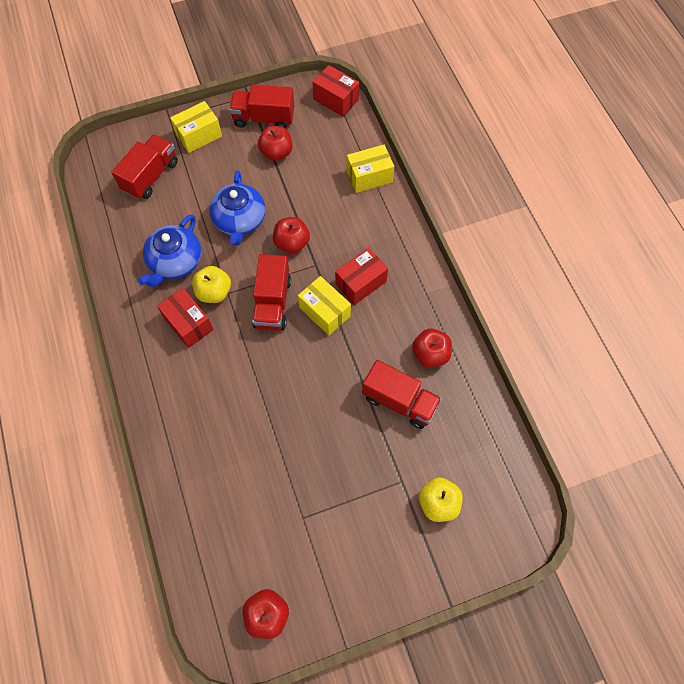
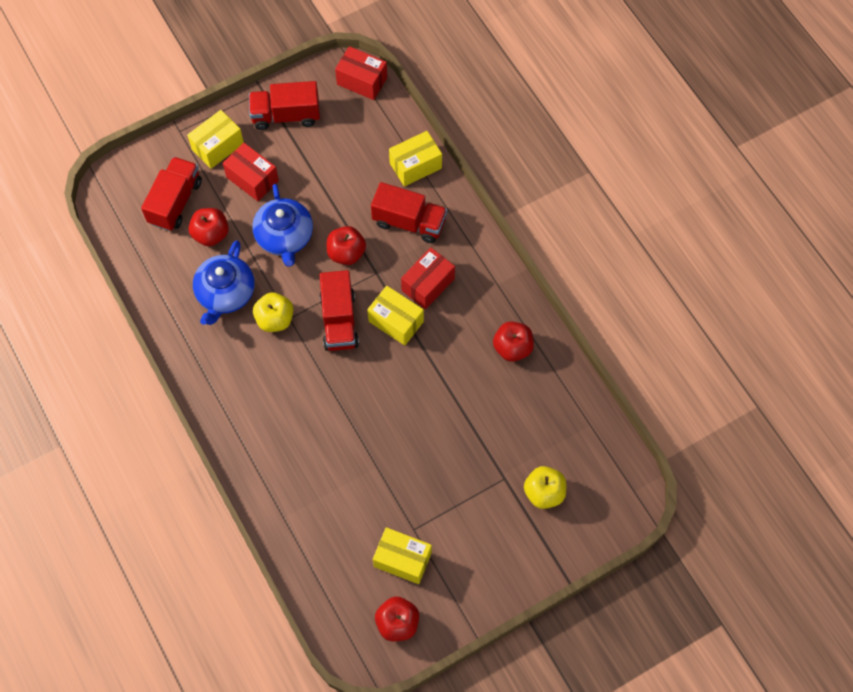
camera: 10 degrees left, 0 degrees up
red box [157,288,214,348] -> red box moved to [223,143,279,201]
red apple [258,126,292,161] -> red apple moved to [189,208,229,246]
red truck [362,360,442,429] -> red truck moved to [371,182,447,243]
none -> yellow box [373,527,432,584]

